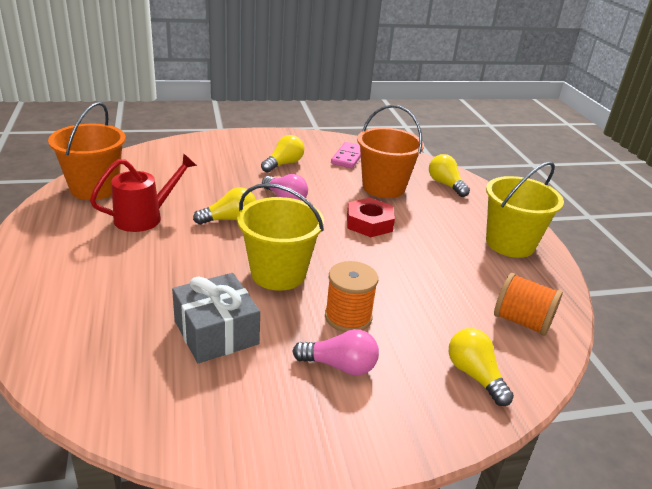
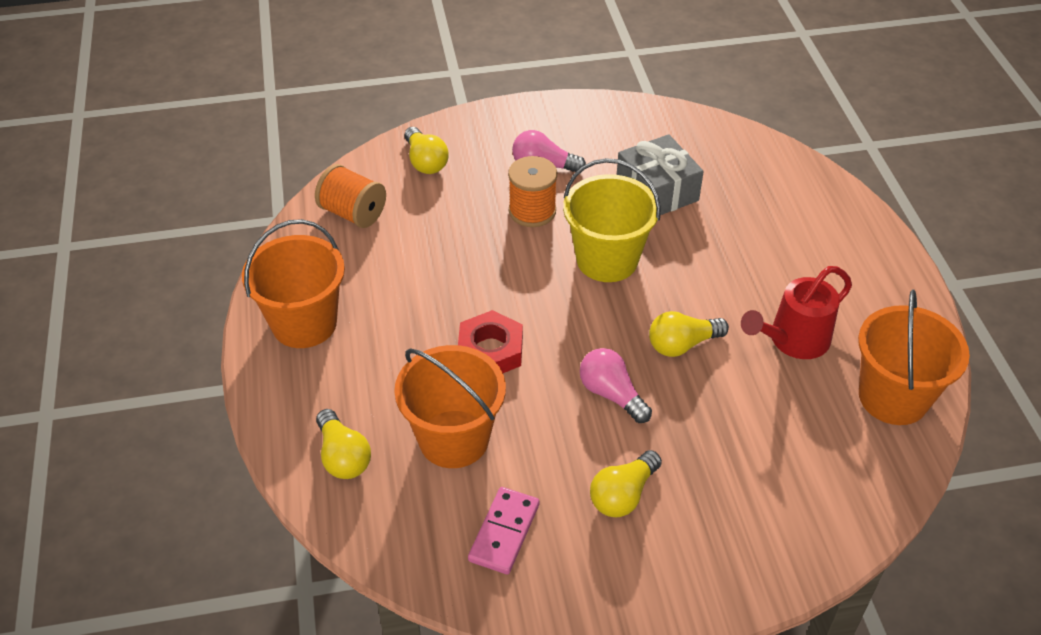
camera: 175 degrees left, 15 degrees up
yellow bucket [486,161,564,258] -> orange bucket [242,219,345,348]

